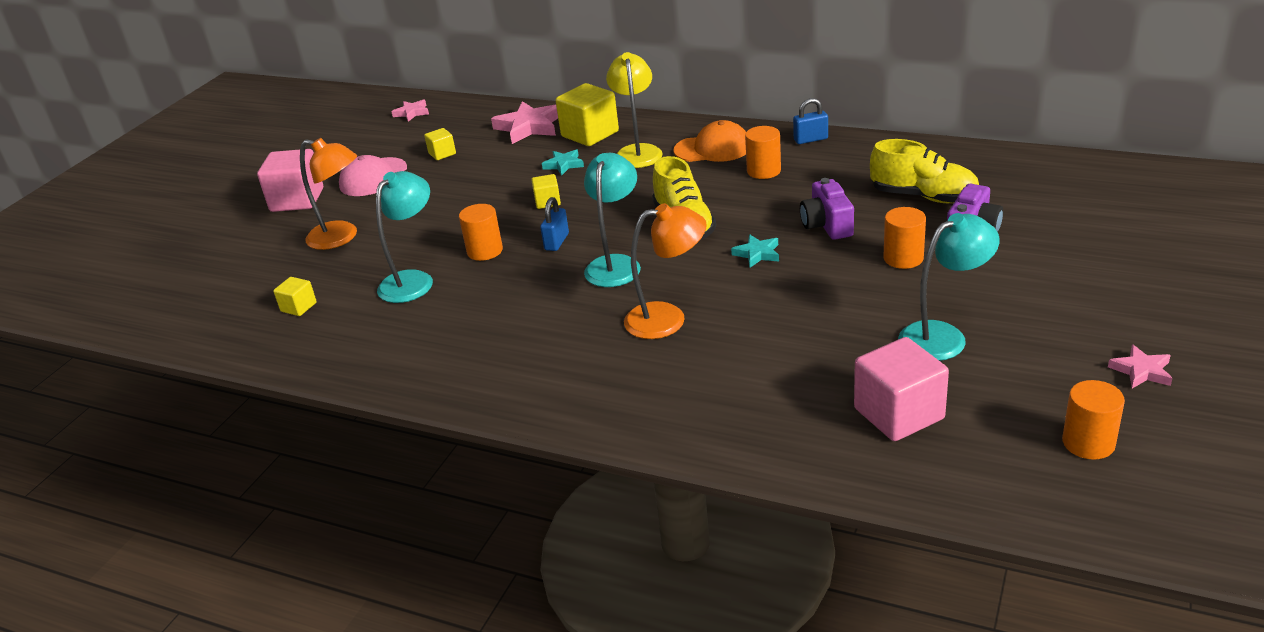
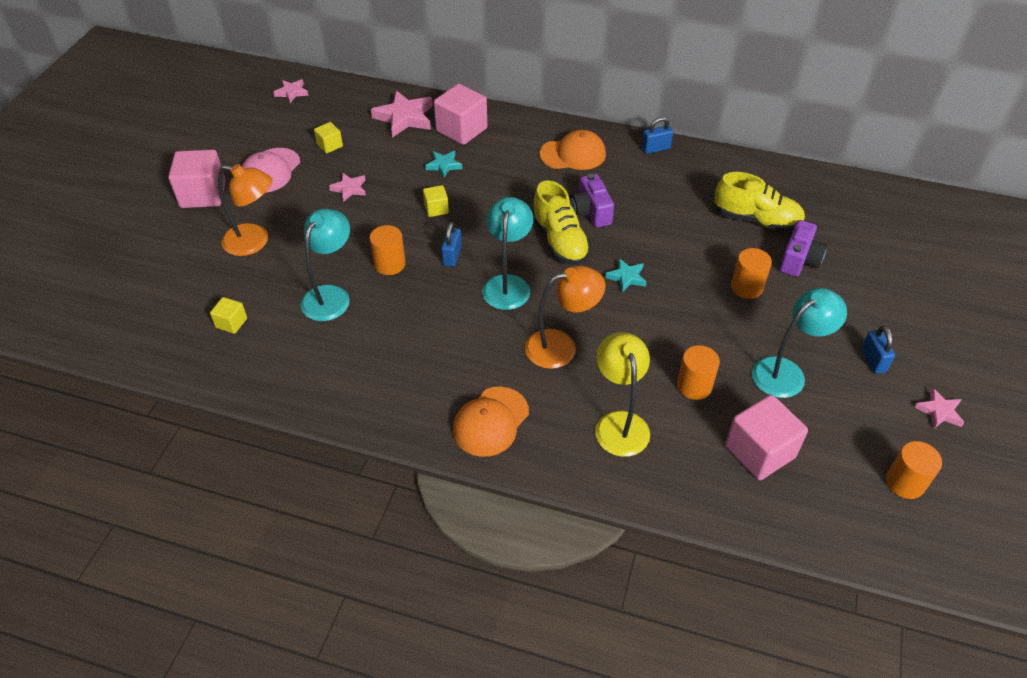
camera: 10 degrees left, 15 degrees up
yellow cube [556,83,619,146] -> pink cube [434,84,487,145]
yellow lamp [606,52,663,168] -> yellow lamp moved to [595,332,650,457]
orange cylinder [745,126,781,179] -> orange cylinder moved to [677,345,720,400]
purple camera [800,178,854,240] -> purple camera moved to [570,174,614,228]
none -> pink star [329,173,366,202]
none -> orange cap [453,386,529,457]
none -> blue padlock [861,326,895,374]

